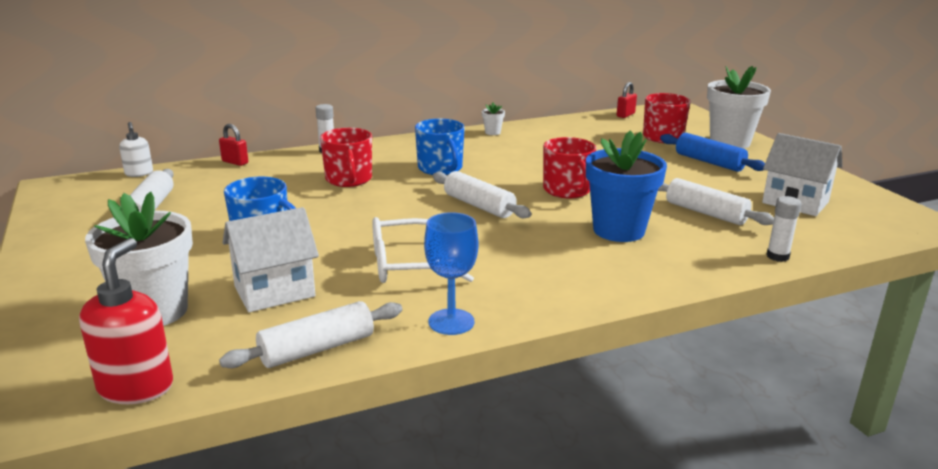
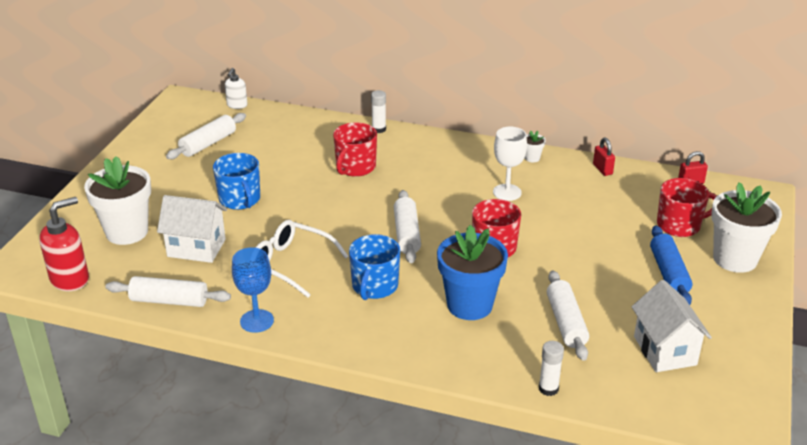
camera: 40 degrees right, 10 degrees up
red padlock [219,124,248,166] -> red padlock moved to [593,137,615,176]
blue mug [415,119,465,175] -> blue mug moved to [349,234,400,300]
none -> white goblet [493,127,527,201]

